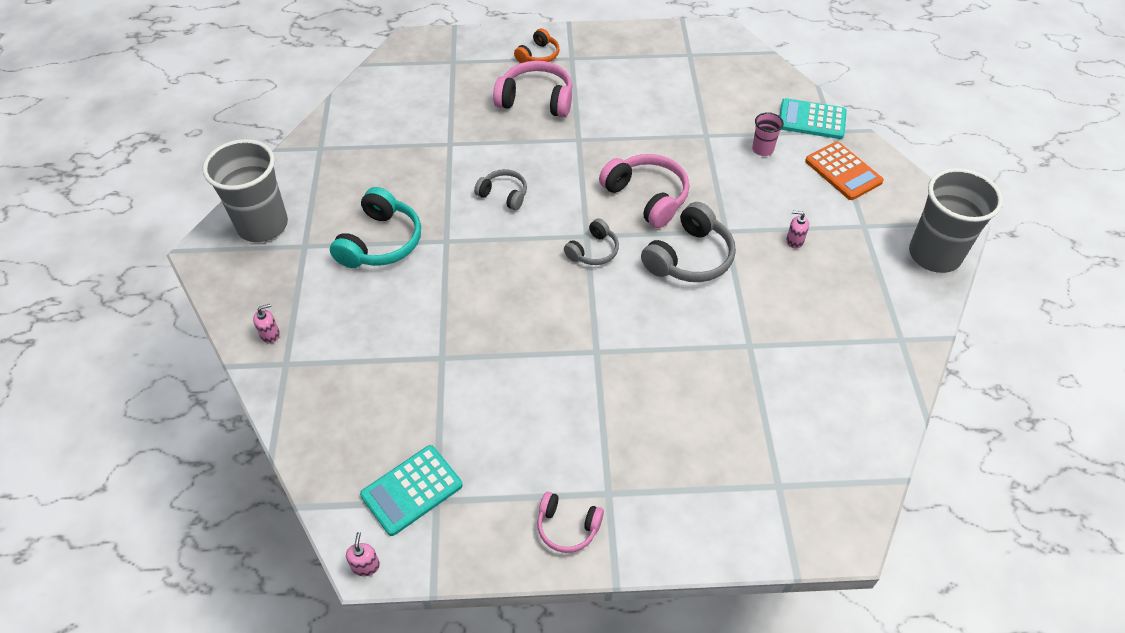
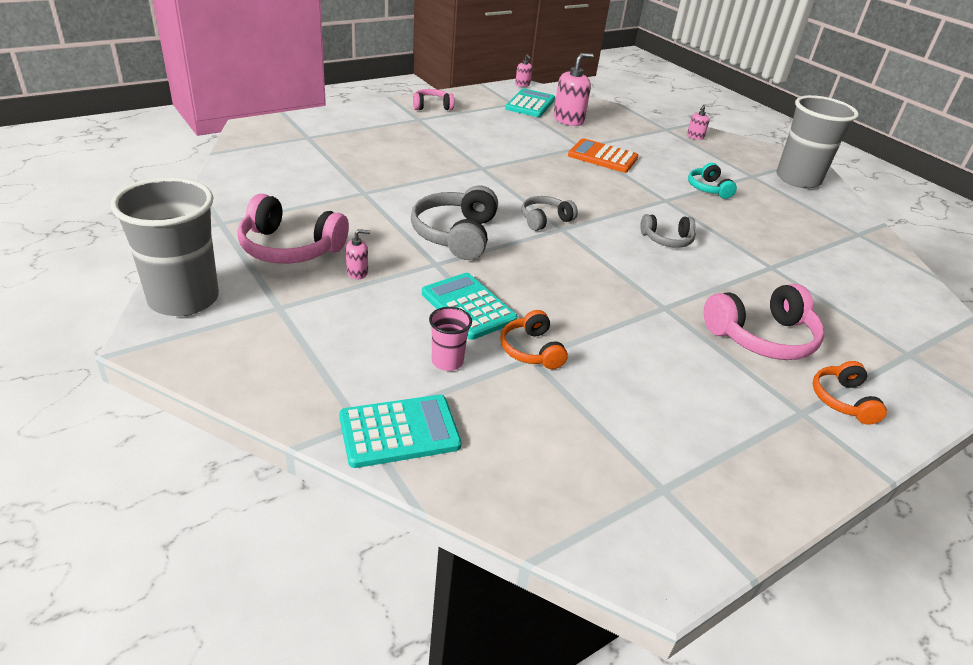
camera: 145 degrees right, 15 degrees down
turquoise headphones [330,187,421,268] -> turquoise headphones [688,163,737,199], size x0.59
grey headphones [564,218,619,265] -> grey headphones turned 45 degrees clockwise [522,196,578,231]
pink headphones [599,154,689,228] -> pink headphones moved to [237,194,349,264]
orange calculator [805,142,884,200] -> orange calculator moved to [568,138,638,173]
none -> turquoise calculator [422,273,518,340]
none -> orange headphones [500,310,568,369]
none -> pink soap dispenser [554,53,593,126]

